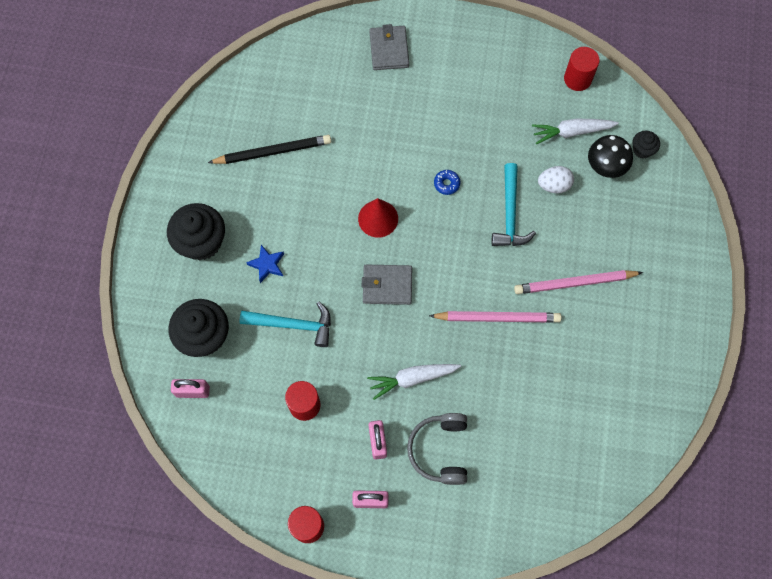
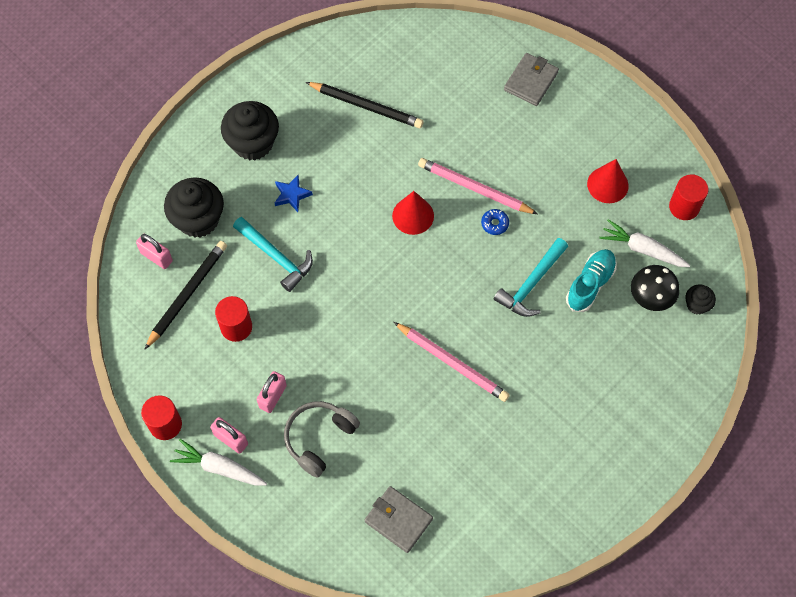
camera: 35 degrees right, 5 degrees down
grey wallet [362,265,412,305] -> grey wallet moved to [365,486,433,553]
white carrot [367,364,461,400] -> white carrot moved to [170,439,267,485]
pink pencil [514,270,643,294] -> pink pencil moved to [418,158,538,214]
white egg [538,166,574,193] -> turquoise shoe [566,249,617,312]
none -> black pencil [144,241,227,350]
none -> red cone [587,159,629,203]

